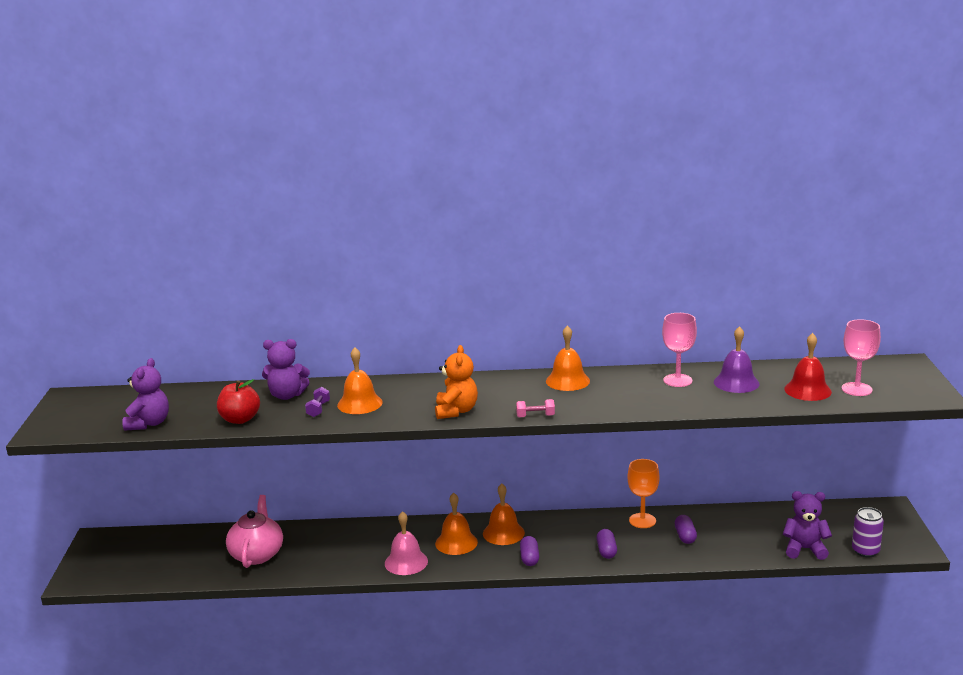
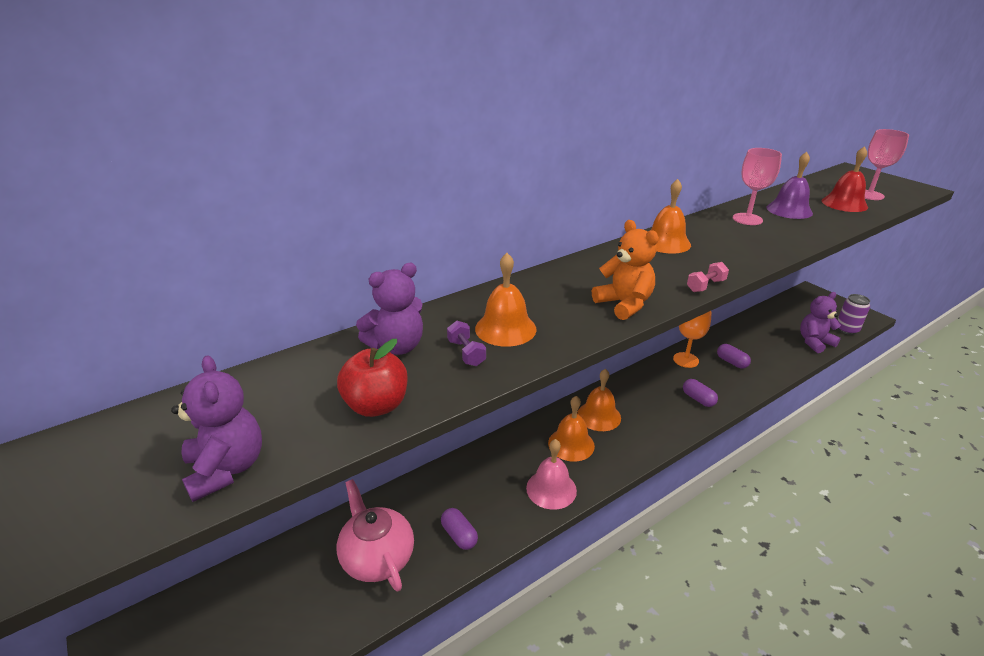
camera: 35 degrees left, 10 degrees up
purple capsule [520,536,539,566] -> purple capsule moved to [441,508,478,550]

